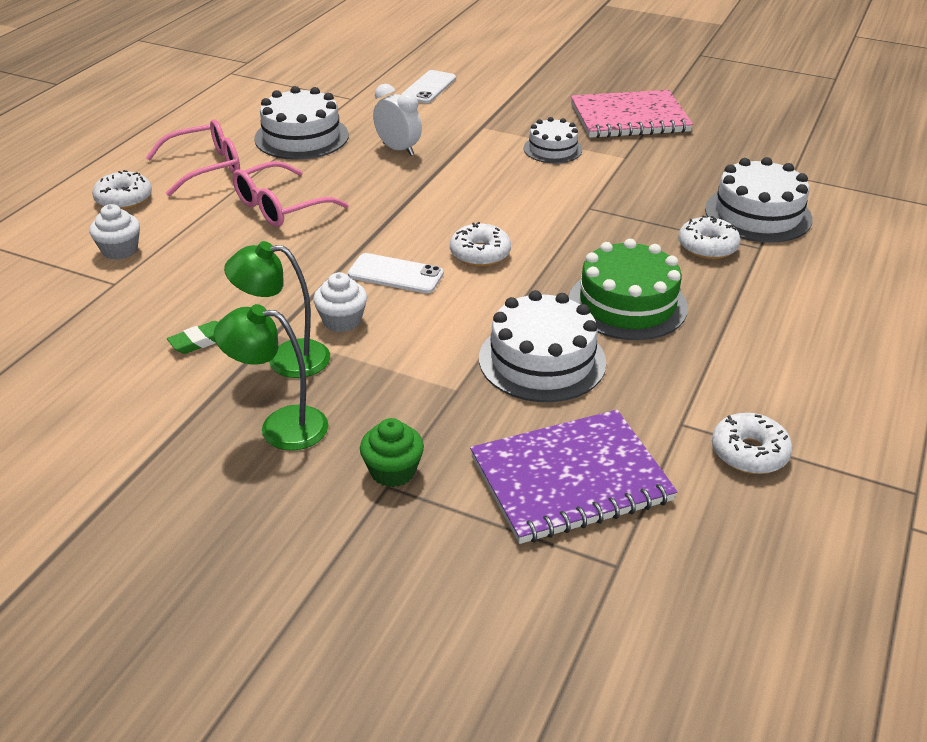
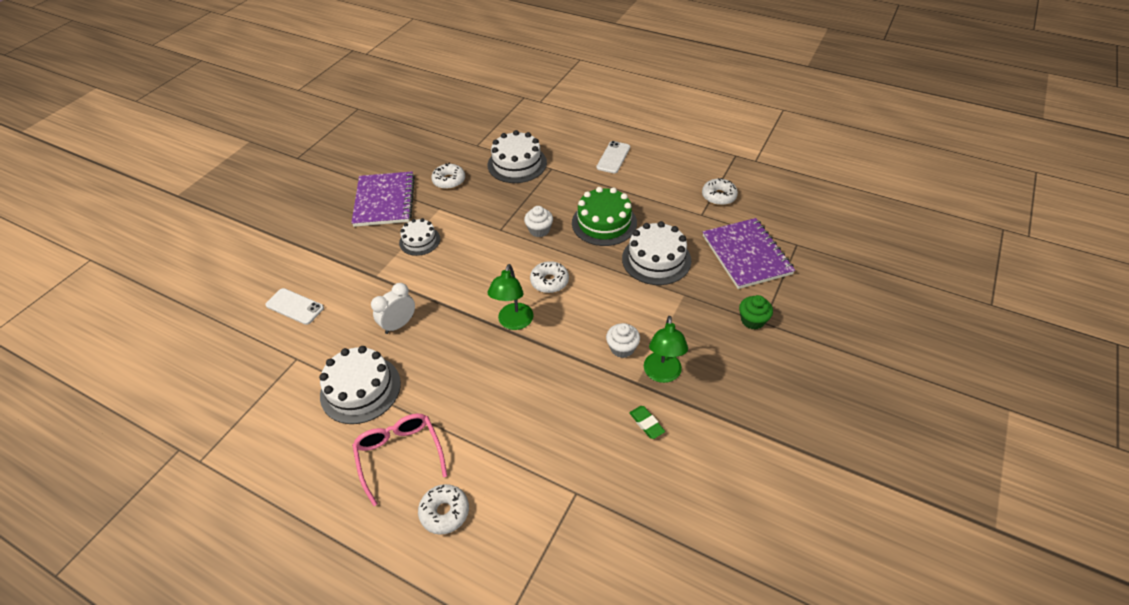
camera: 85 degrees left, 10 degrees up
white cupcake [89,204,140,260] -> white cupcake moved to [524,206,553,237]
green lamp [214,304,328,450] -> green lamp moved to [488,264,534,330]
pink glasses [233,161,348,227] -> none
white phone [348,253,444,293] -> white phone moved to [596,141,630,173]
pink notebook [571,90,693,138] -> purple notebook [351,171,415,227]
white donut [678,216,741,259] -> white donut moved to [431,163,465,189]

